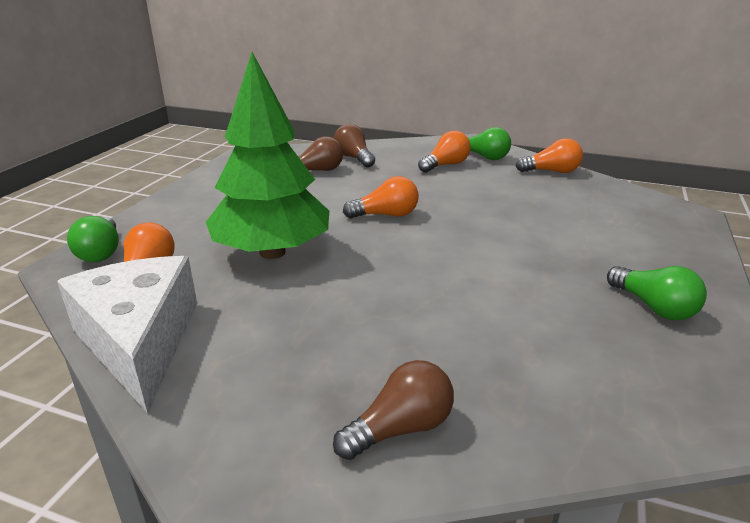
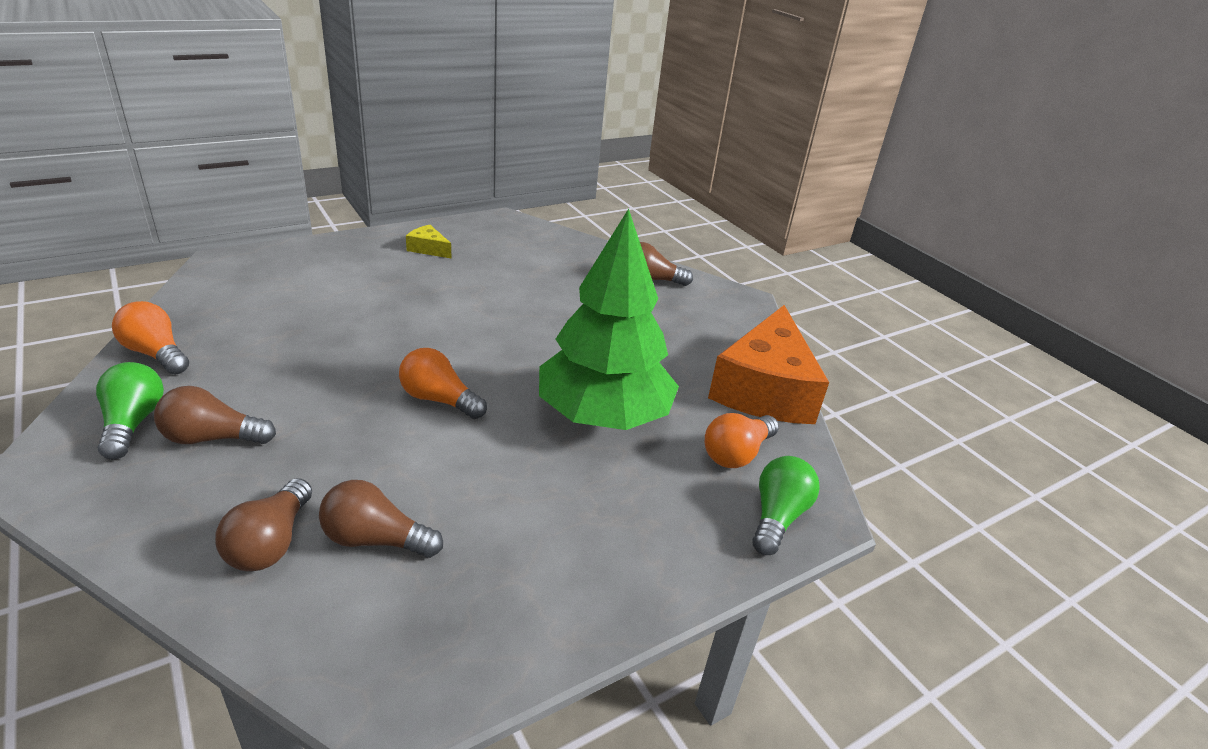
camera: 145 degrees left, 5 degrees up
white cheese [57,256,197,413] -> orange cheese [708,305,829,424]
orange light bulb [418,131,471,173] -> brown light bulb [154,386,276,444]
green light bulb [607,266,707,320] -> yellow cheese [406,225,452,259]

